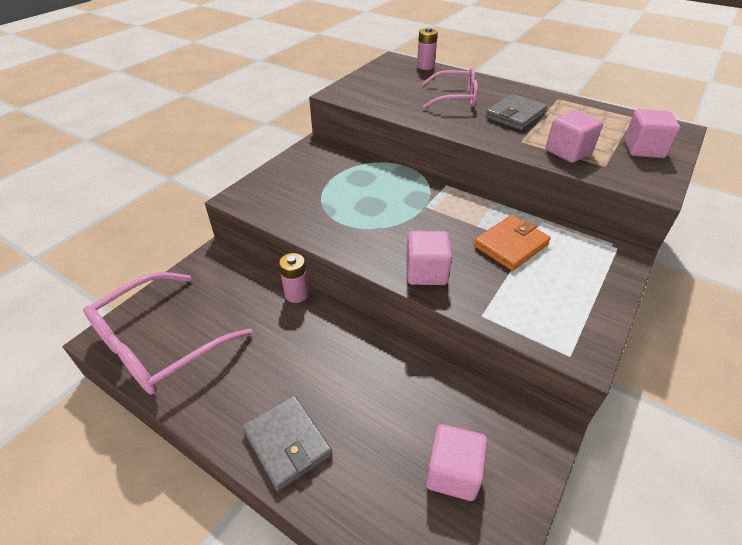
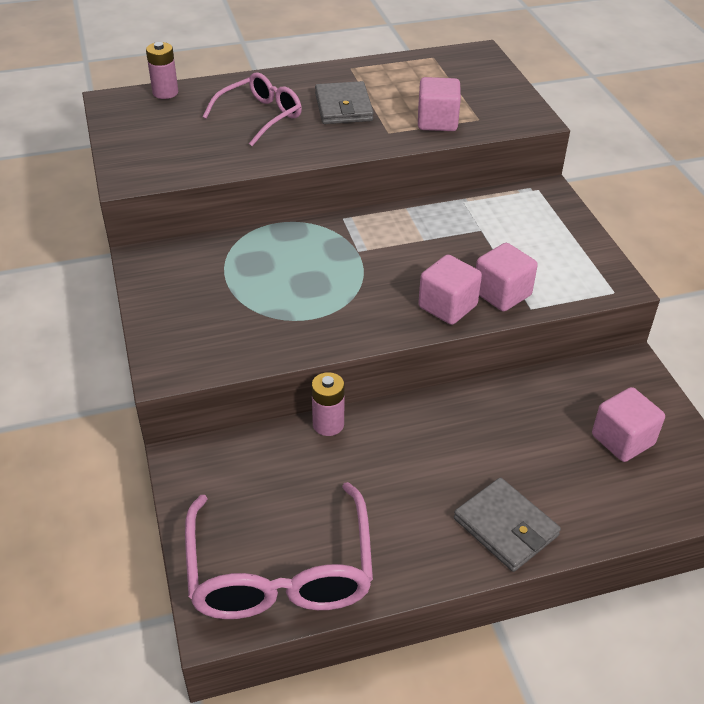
camera: 50 degrees left, 0 degrees up
grey wallet [242,395,332,491] -> grey wallet turned 45 degrees clockwise [454,477,561,572]
orange wallet [473,215,551,271] -> none
pink cube [624,109,680,158] -> pink cube moved to [476,243,538,311]

